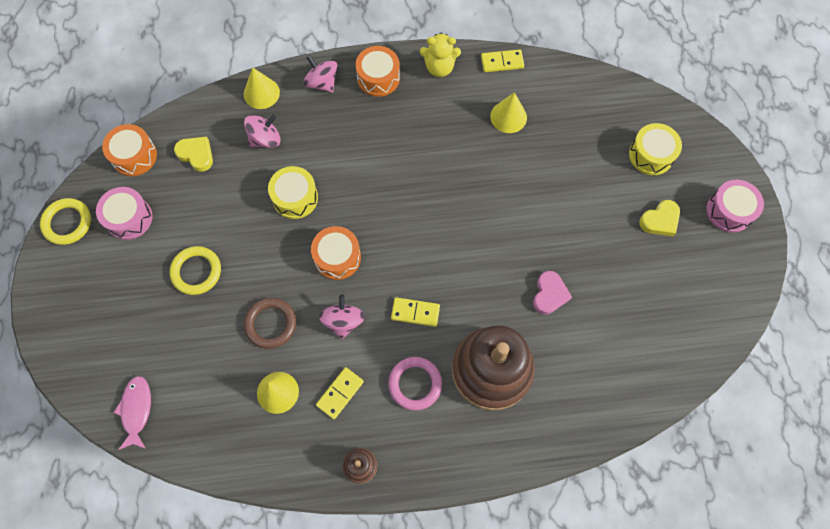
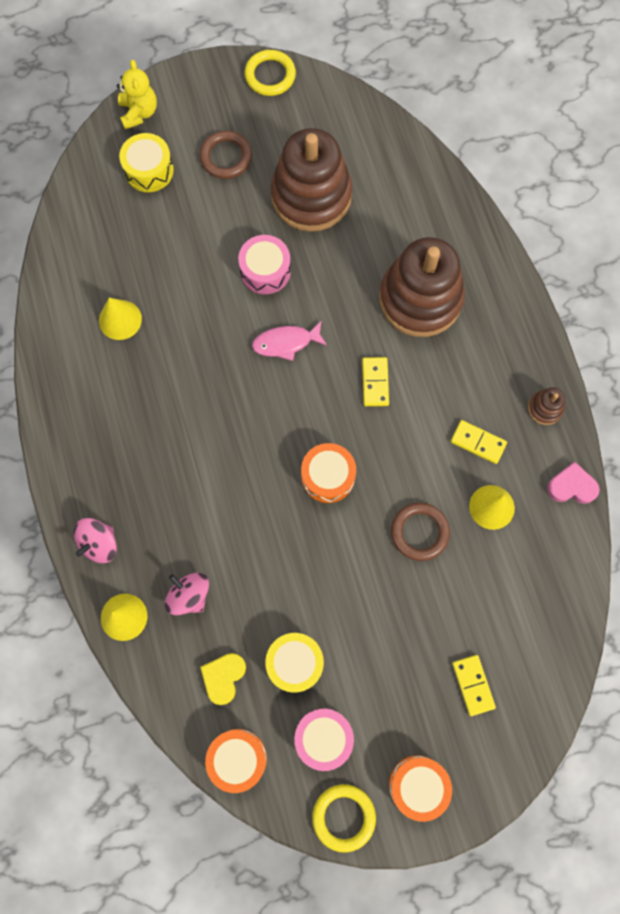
camera: 100 degrees left, 5 degrees up
pink fish [114,376,151,450] -> pink fish moved to [252,320,327,361]
yellow ring [170,246,221,295] -> yellow ring moved to [244,50,296,96]
yellow drum [268,166,318,219] -> yellow drum moved to [265,633,324,693]
pink spinning top [319,294,365,339] -> none
orange drum [355,46,400,97] -> orange drum moved to [389,755,452,822]
pink ring [388,357,442,411] -> none
yellow teddy bear [420,33,461,77] -> yellow teddy bear moved to [117,60,157,130]
yellow domino [481,49,524,72] -> yellow domino moved to [452,655,496,716]
pink heart [533,271,572,315] -> pink heart moved to [547,462,600,504]
yellow heart [639,200,680,236] -> brown ring [200,131,252,179]
pink drum [707,180,764,233] -> pink drum moved to [238,235,291,294]
none -> brown stacking toy [271,128,352,232]

